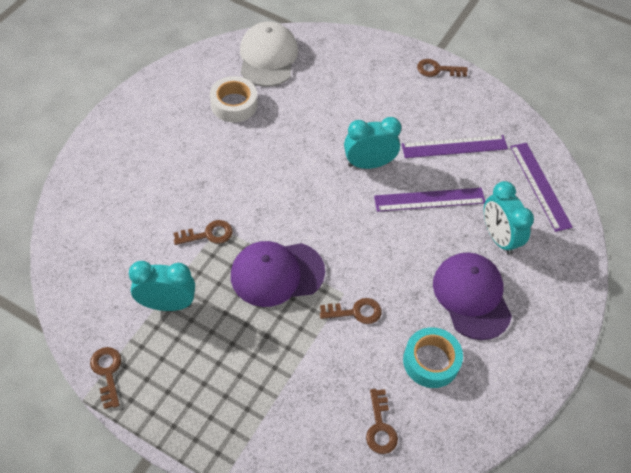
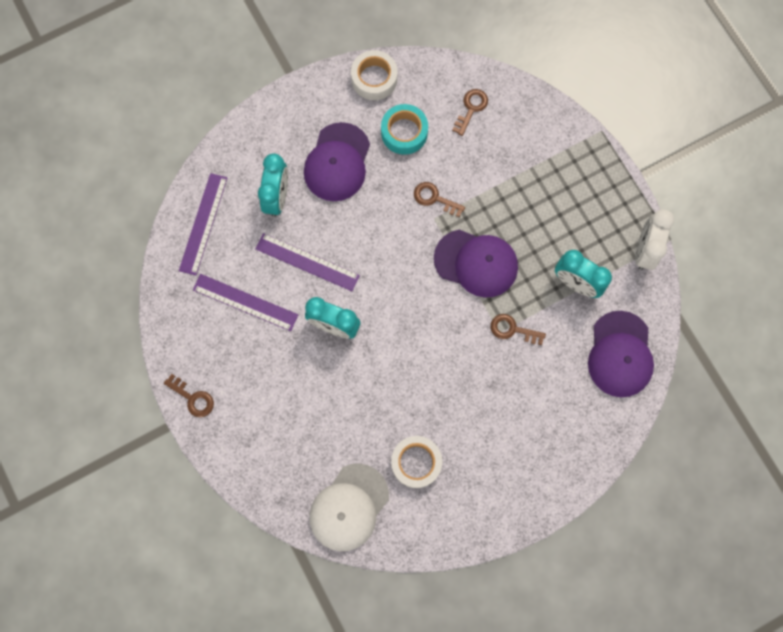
camera: 145 degrees left, 20 degrees up
brown key [90,347,121,409] -> white clock [635,209,674,270]
none -> white tape [351,50,398,100]
none -> purple cap [588,311,654,397]

